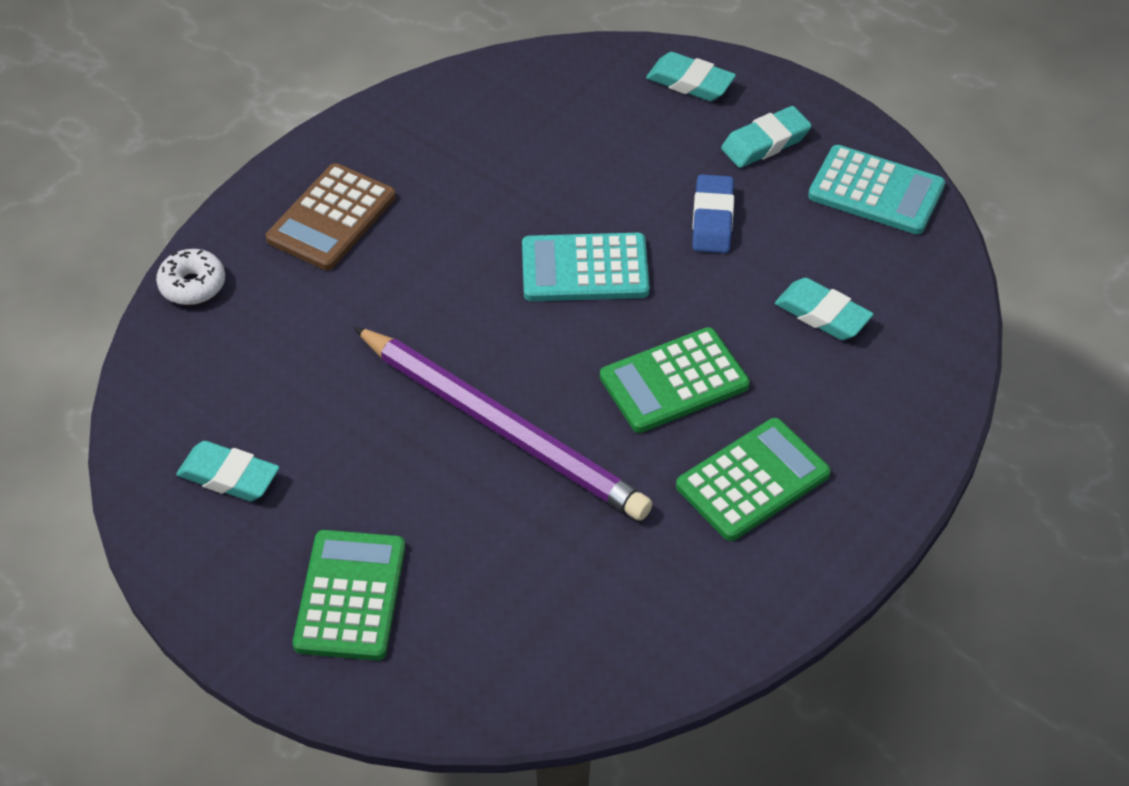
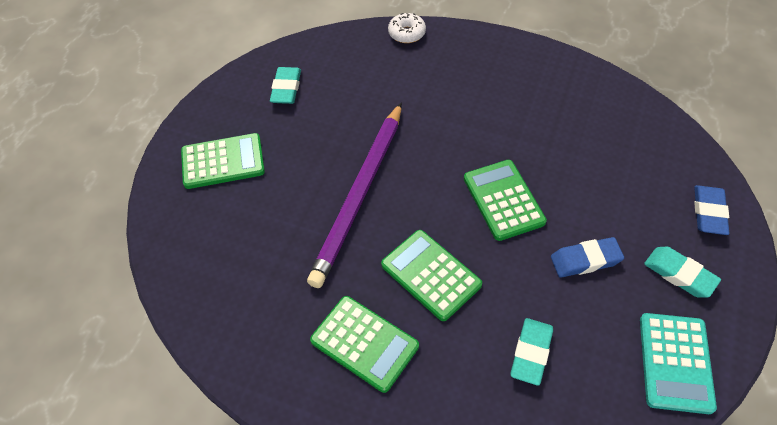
camera: 75 degrees right, 5 degrees up
brown calculator [266,163,396,270] -> none
turquoise calculator [522,233,650,301] -> green calculator [464,160,547,241]
turquoise eraser [646,52,736,101] -> blue eraser [694,185,729,235]

